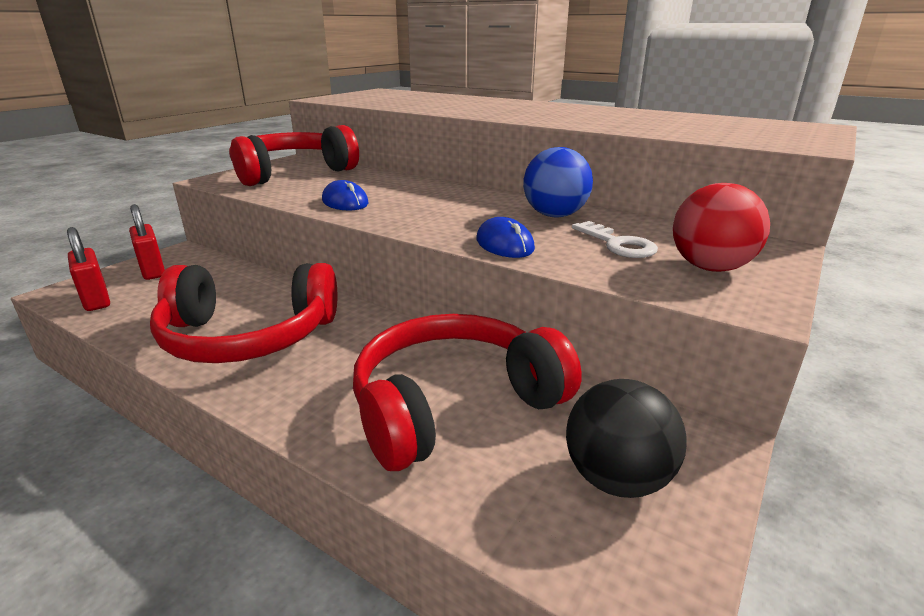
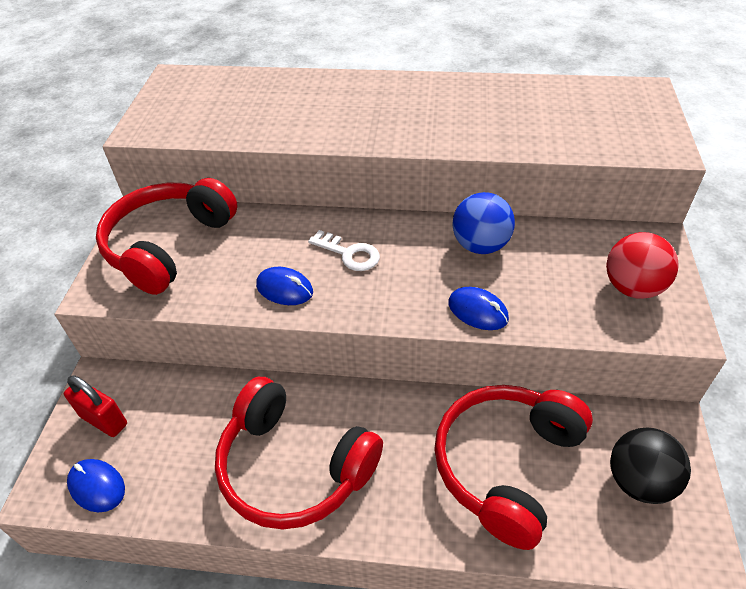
camera: 25 degrees left, 20 degrees up
red padlock [67,227,110,311] -> blue mouse [67,459,125,512]
red headphones [150,263,337,363] -> red headphones turned 60 degrees clockwise [215,377,383,530]
white key [572,221,658,258] -> white key moved to [308,230,380,271]

